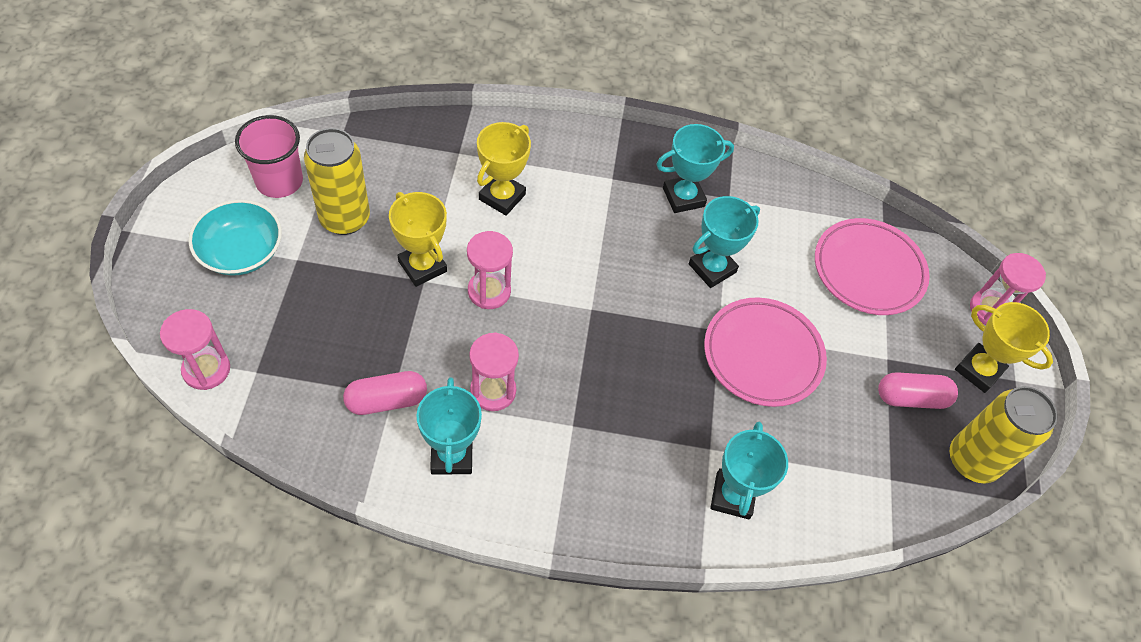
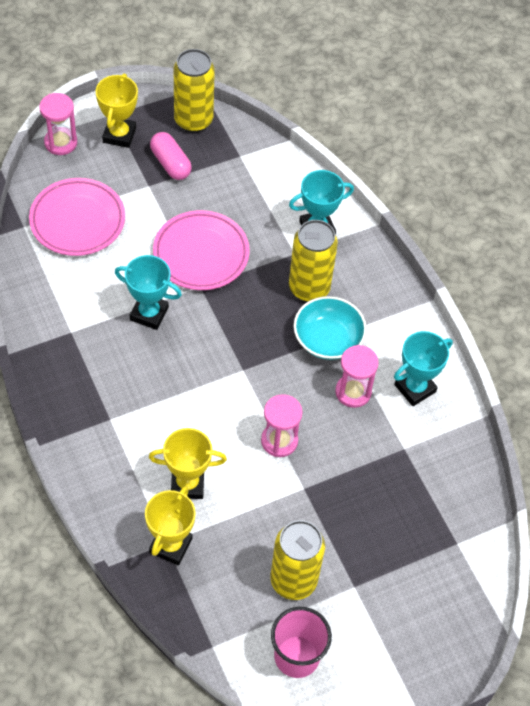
camera: 120 degrees left, 0 degrees up
pink hourglass [160,309,230,390] -> none
turquoise bowl [188,200,282,276] -> turquoise bowl moved to [294,296,367,360]
pink capsule [343,371,427,415] -> none
yellow trophy [389,192,447,287] -> yellow trophy moved to [145,486,196,565]
turquoise trophy [656,124,734,213] -> none
none -> yellow can [289,220,338,302]

